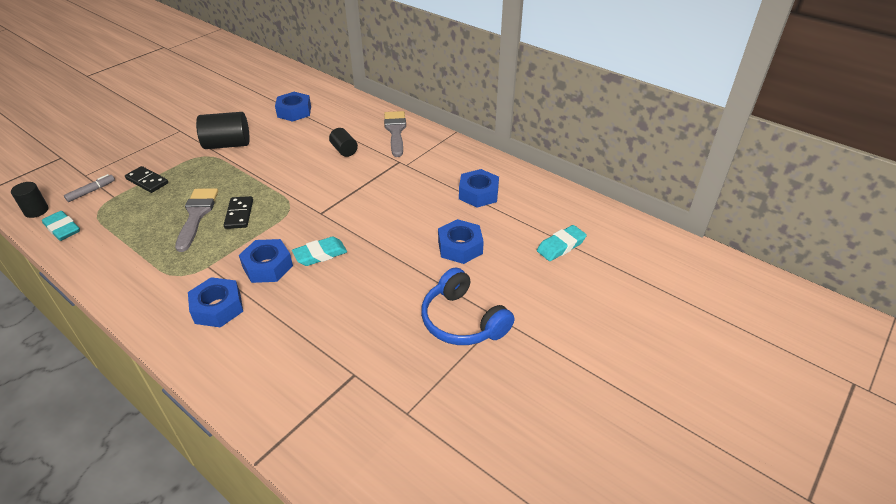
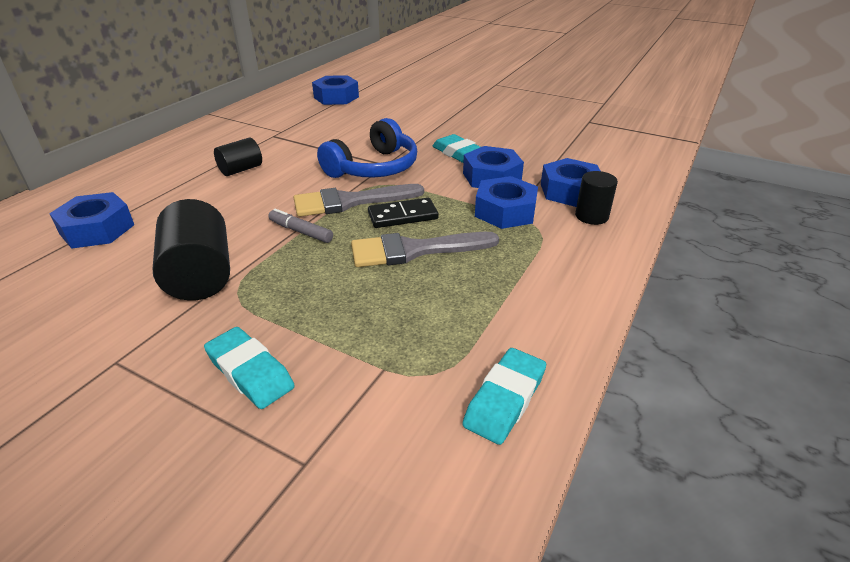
camera: 100 degrees left, 5 degrees down
black cylinder [11,182,49,218] -> black cylinder moved to [575,171,618,225]
grey marker [64,174,115,202] -> grey marker moved to [268,209,333,243]
black domino [125,166,168,193] -> none
grey brush [384,111,406,157] -> grey brush moved to [294,184,424,217]
blue headphones [421,267,515,345] -> blue headphones moved to [317,118,417,178]
blue nut [438,219,484,264] -> blue nut moved to [475,176,538,229]
turquoise eraser [537,225,587,261] -> turquoise eraser moved to [204,327,295,409]

